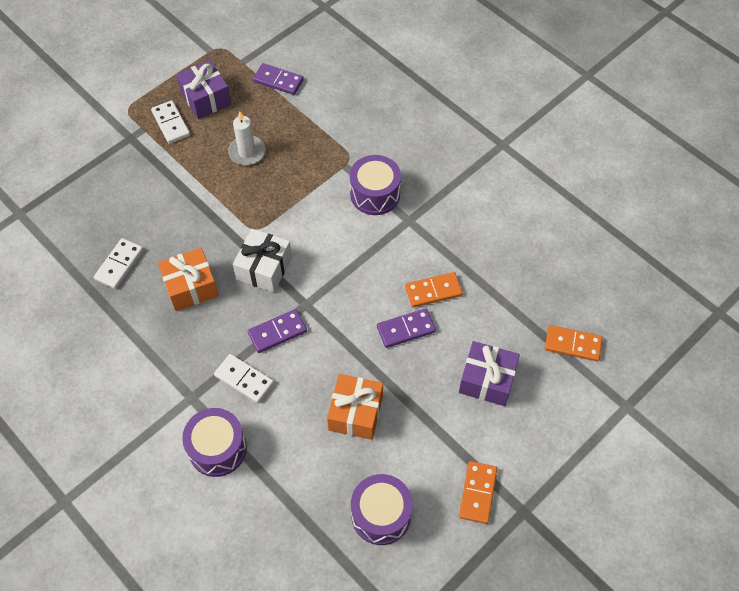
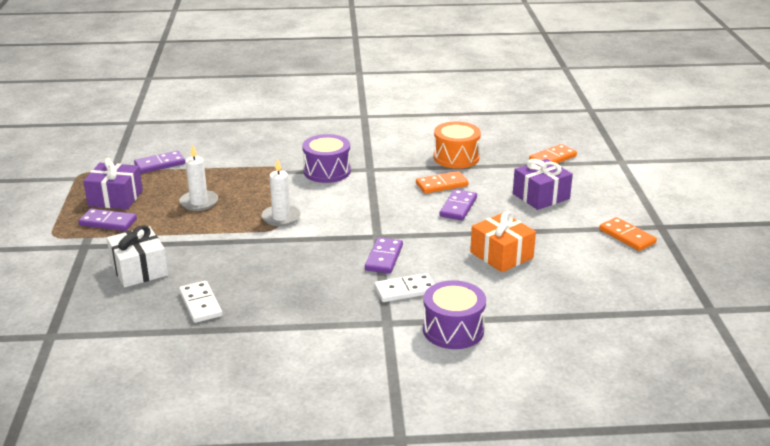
camera: 50 degrees left, 30 degrees down
white domino [151,100,190,144] -> purple domino [79,208,137,231]
orange gift [158,248,219,311] -> none
white gift [233,229,292,293] -> white gift moved to [107,225,168,287]
purple drum [351,474,413,545] -> none
orange domino [405,272,463,308] -> orange domino turned 45 degrees clockwise [416,171,469,194]
none -> white candle [262,159,301,226]
none -> orange drum [433,122,481,169]

